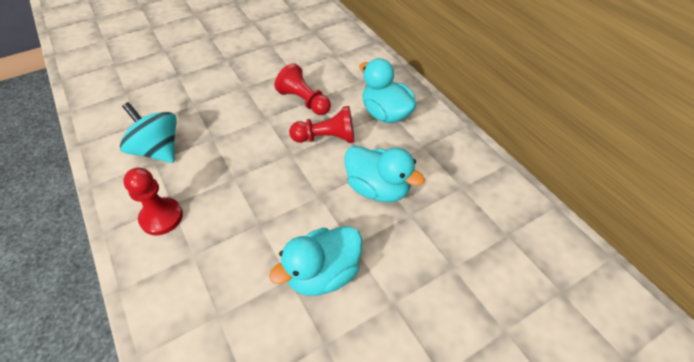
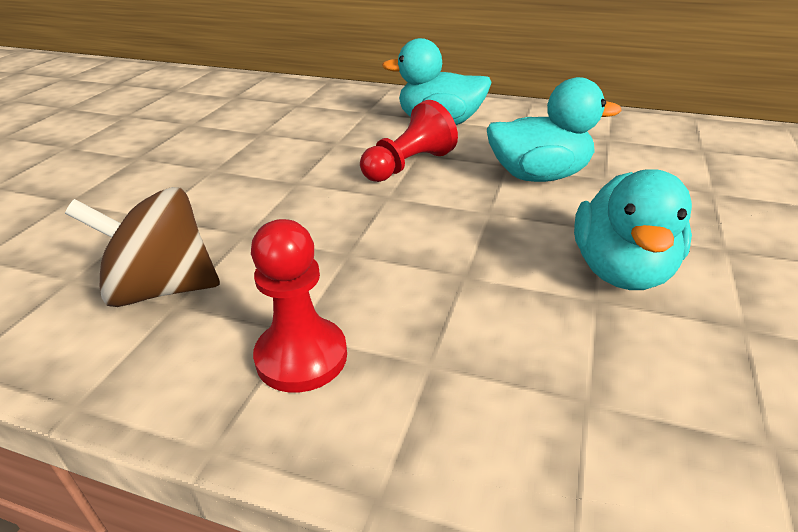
camera: 40 degrees left, 15 degrees down
turquoise spinning top [120,102,177,163] -> brown spinning top [65,187,220,307]
red pawn [275,63,331,115] -> none

